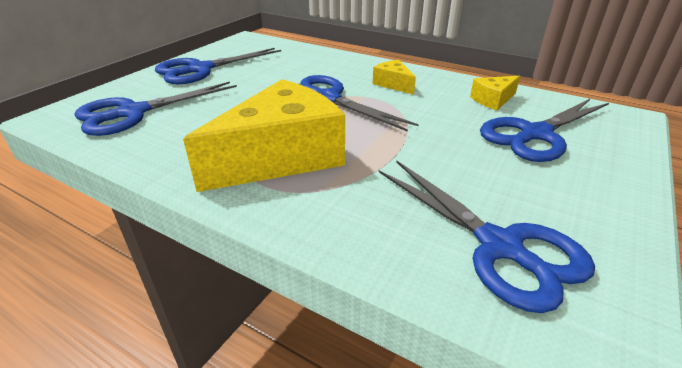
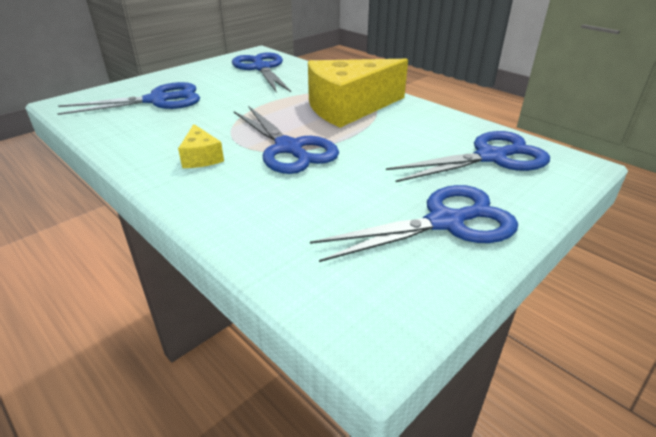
camera: 165 degrees left, 0 degrees up
yellow cheese [470,76,520,110] -> none

